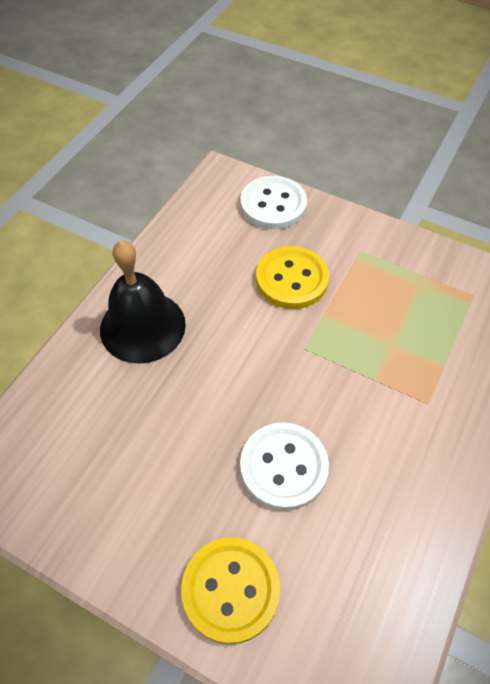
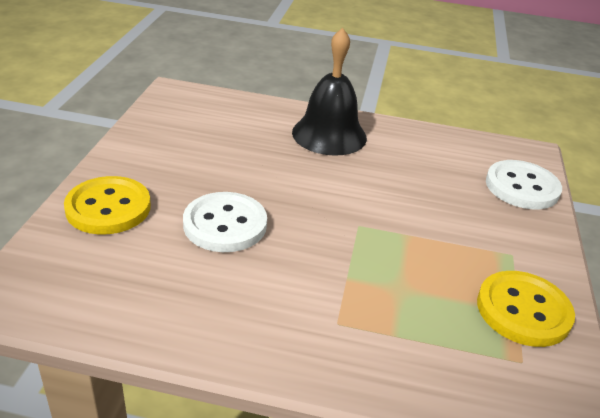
camera: 70 degrees right, 20 degrees down
yellow button [256,246,329,309] -> yellow button moved to [477,271,575,347]

